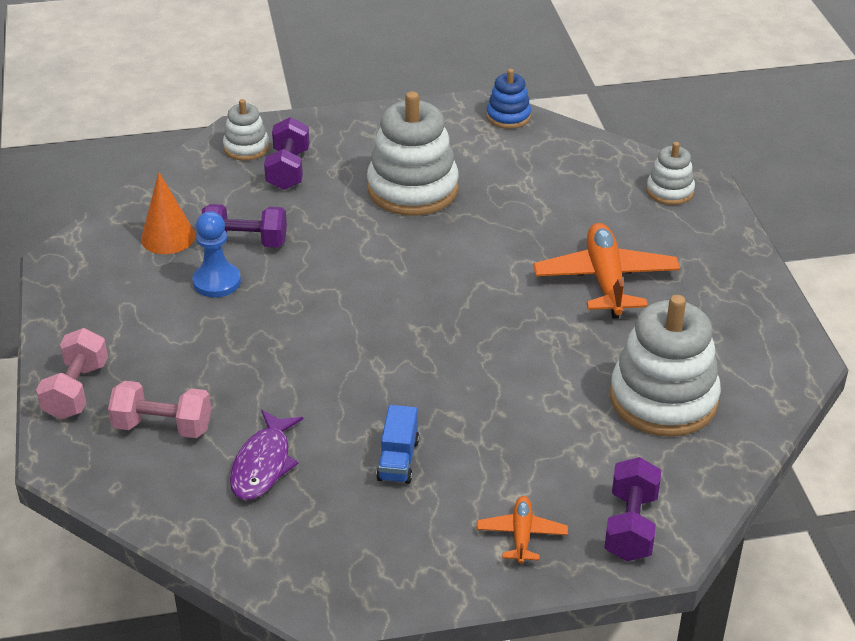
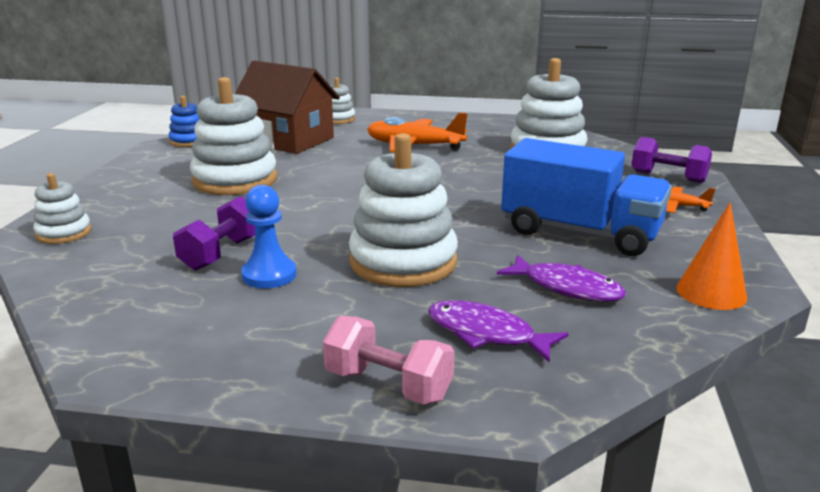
camera: 70 degrees left, 15 degrees down
pink dumbbell [108,381,211,438] -> purple fish [428,300,569,362]
orange cone [141,173,195,254] -> orange cone moved to [676,203,747,310]
purple dumbbell [264,117,309,190] -> none
blue truck [376,405,419,484] -> blue truck [501,138,672,256], size x2.28
none -> brown house [235,60,340,154]
none -> white stacking toy [349,133,458,287]

